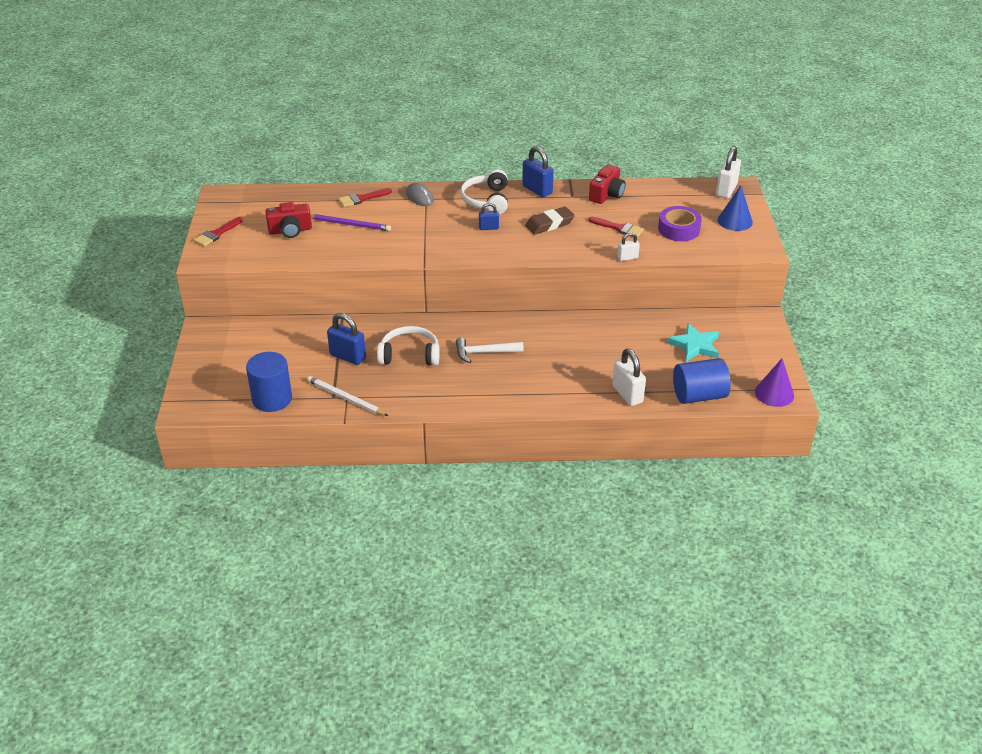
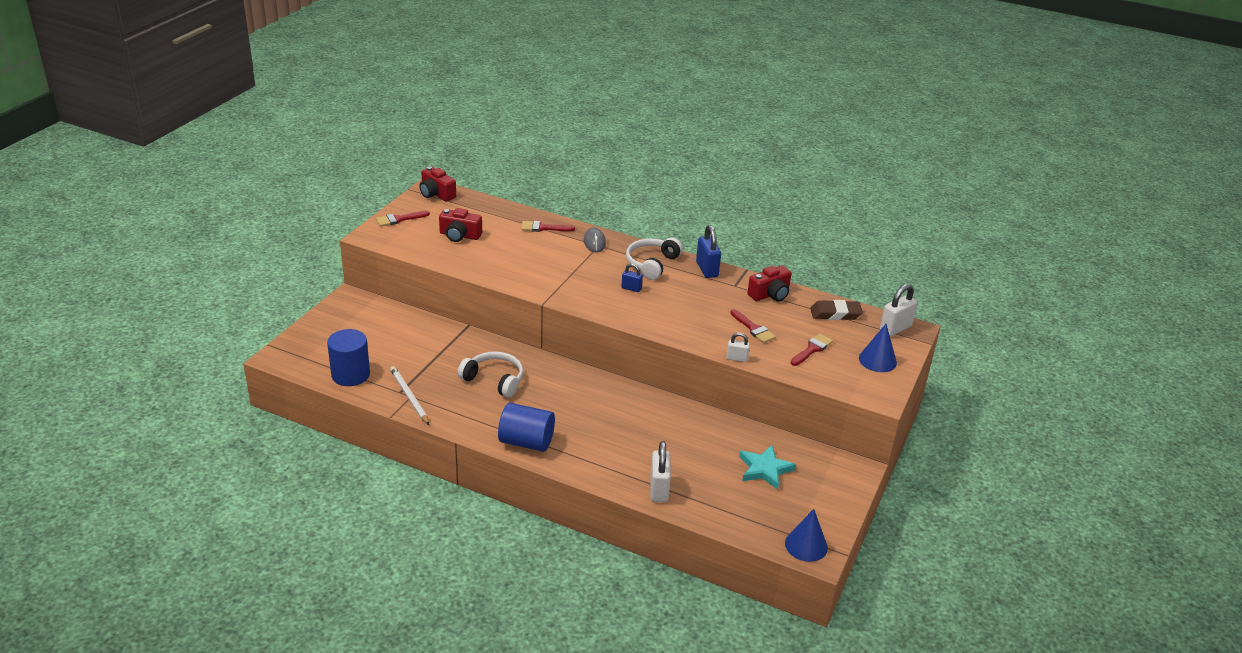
camera: 25 degrees right, 5 degrees down
purple pencil [311,214,391,231] -> none
blue padlock [327,313,366,365] -> none
white hammer [456,337,523,363] -> none
brown eraser [525,207,575,235] -> brown eraser moved to [810,300,863,320]
purple tape [658,206,702,241] -> red brush [791,333,833,366]
blue cylinder [673,358,731,404] -> blue cylinder moved to [498,403,555,452]
purple cone [755,358,794,407] -> blue cone [785,509,828,562]
none -> red camera [419,166,456,202]

